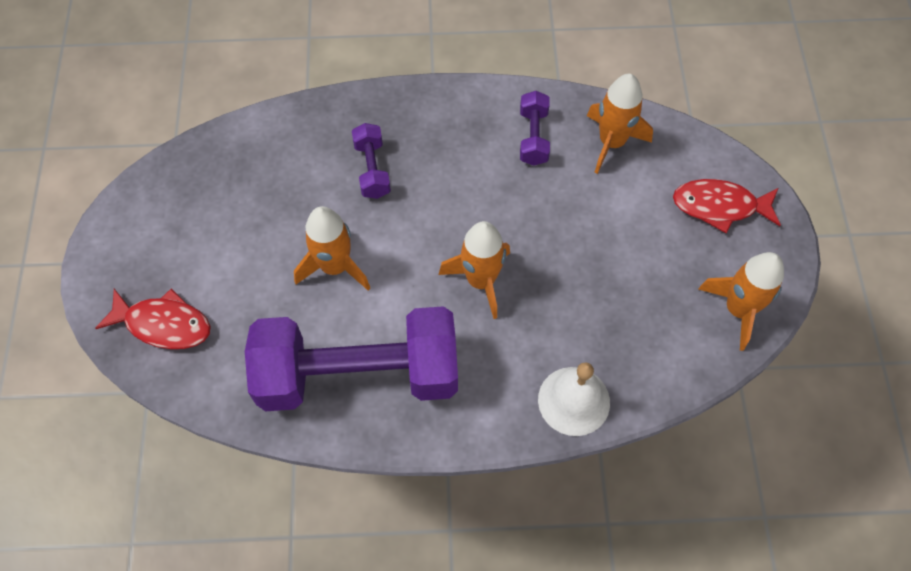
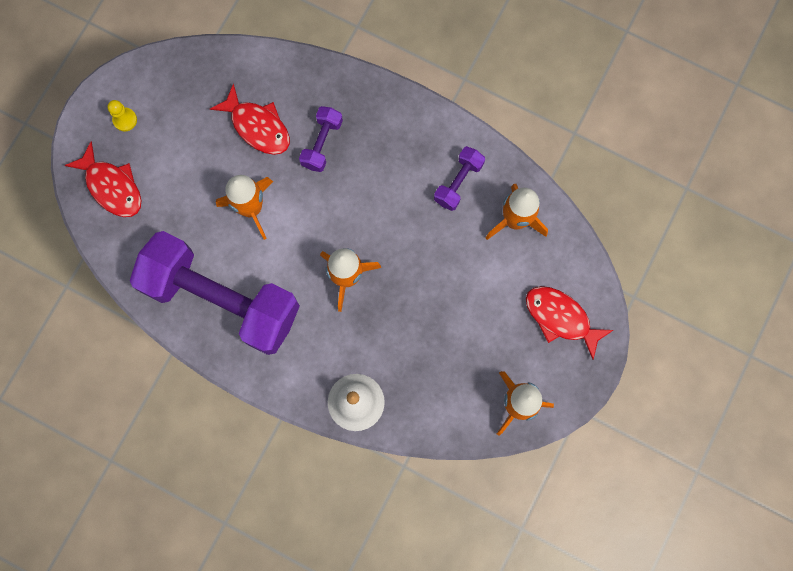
camera: 30 degrees right, 15 degrees up
none -> yellow pawn [108,100,137,132]
none -> red fish [210,83,290,155]

